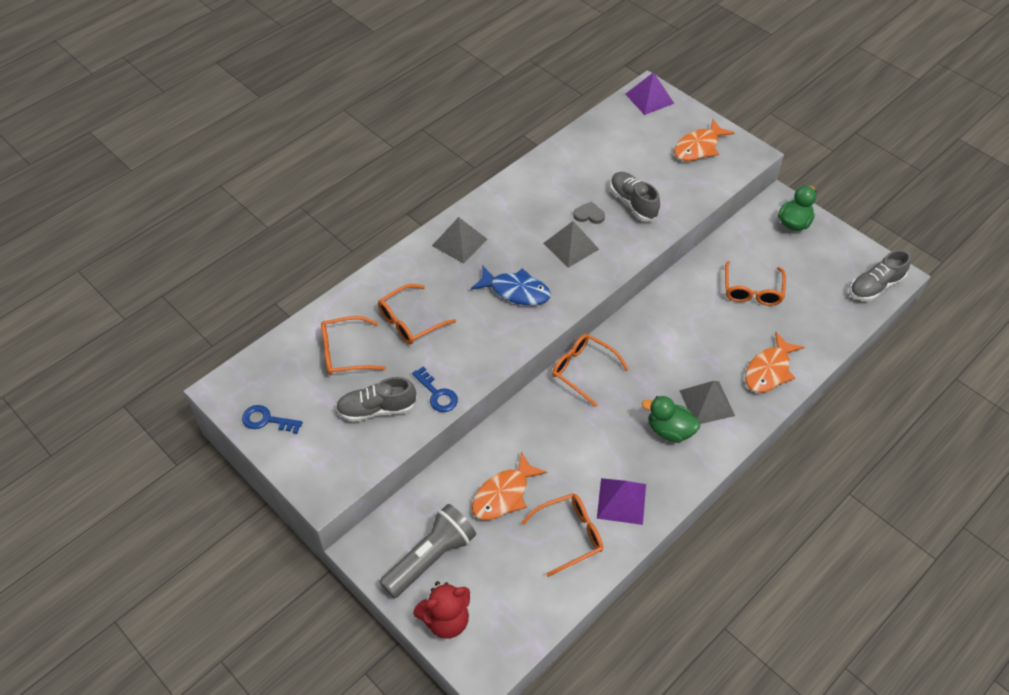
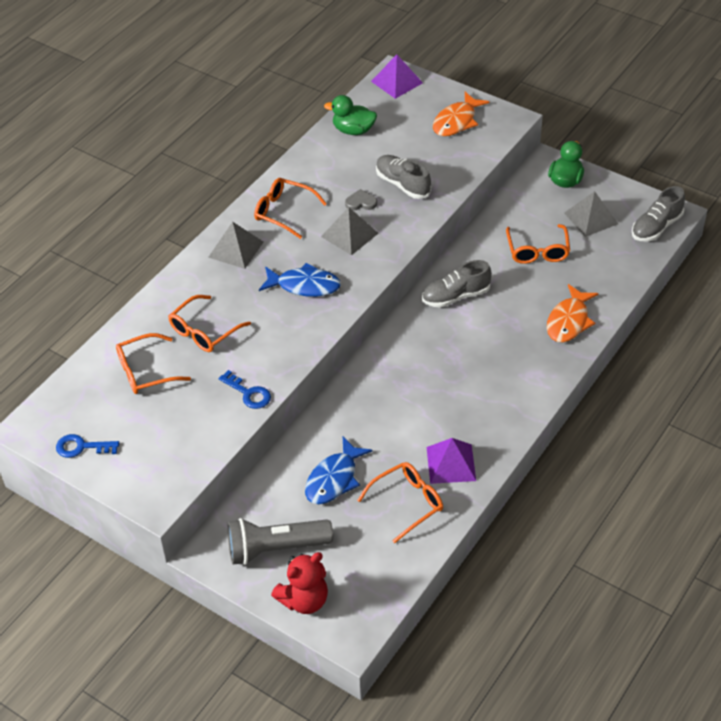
camera: 10 degrees left, 5 degrees down
grey shoe [336,377,417,422] -> grey shoe moved to [422,260,492,308]
grey flashlight [380,504,476,598] -> grey flashlight turned 135 degrees counterclockwise [228,518,333,565]
orange fish [472,451,547,520] -> blue fish [305,437,373,504]
orange glasses [552,334,629,407] -> orange glasses moved to [254,178,327,239]
green duck [642,396,700,443] -> green duck moved to [324,95,377,135]
grey pyramid [679,381,735,424] -> grey pyramid moved to [564,191,618,237]

